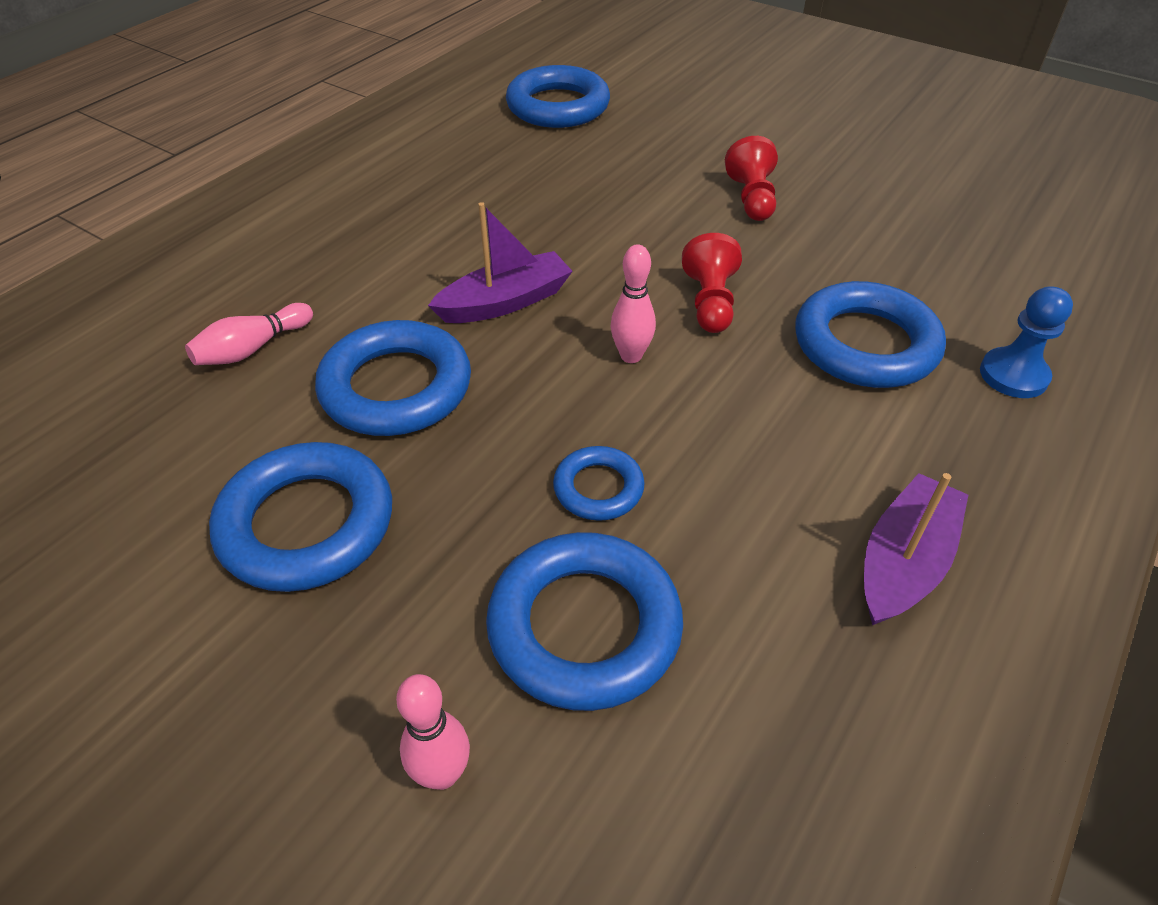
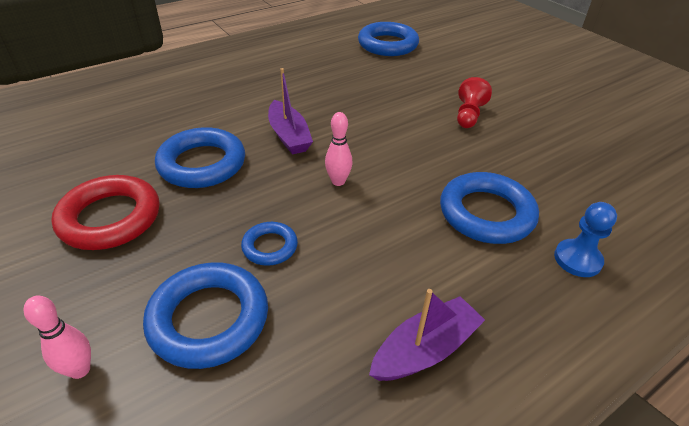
camera: 20 degrees right, 5 degrees down
pink bowling pin [185,303,313,365] -> none
blue ring [209,442,392,592] -> red ring [51,175,159,250]
purple boat [428,202,573,323] -> purple boat turned 75 degrees clockwise [268,68,313,155]
red pawn [682,233,742,333] -> none

